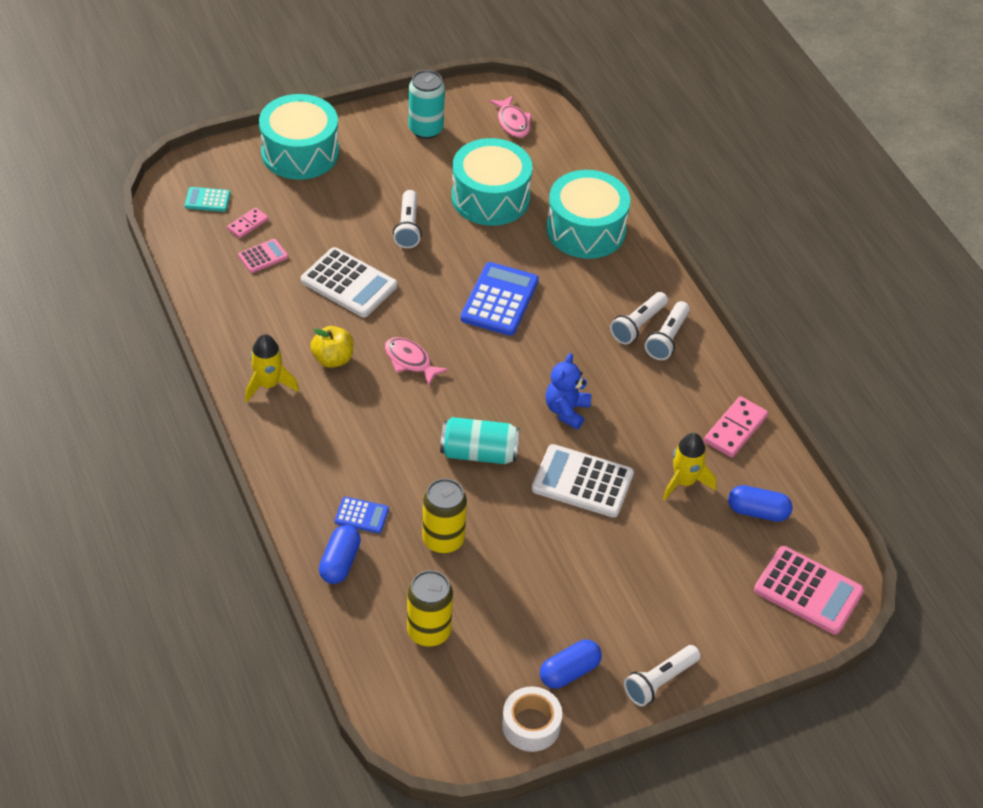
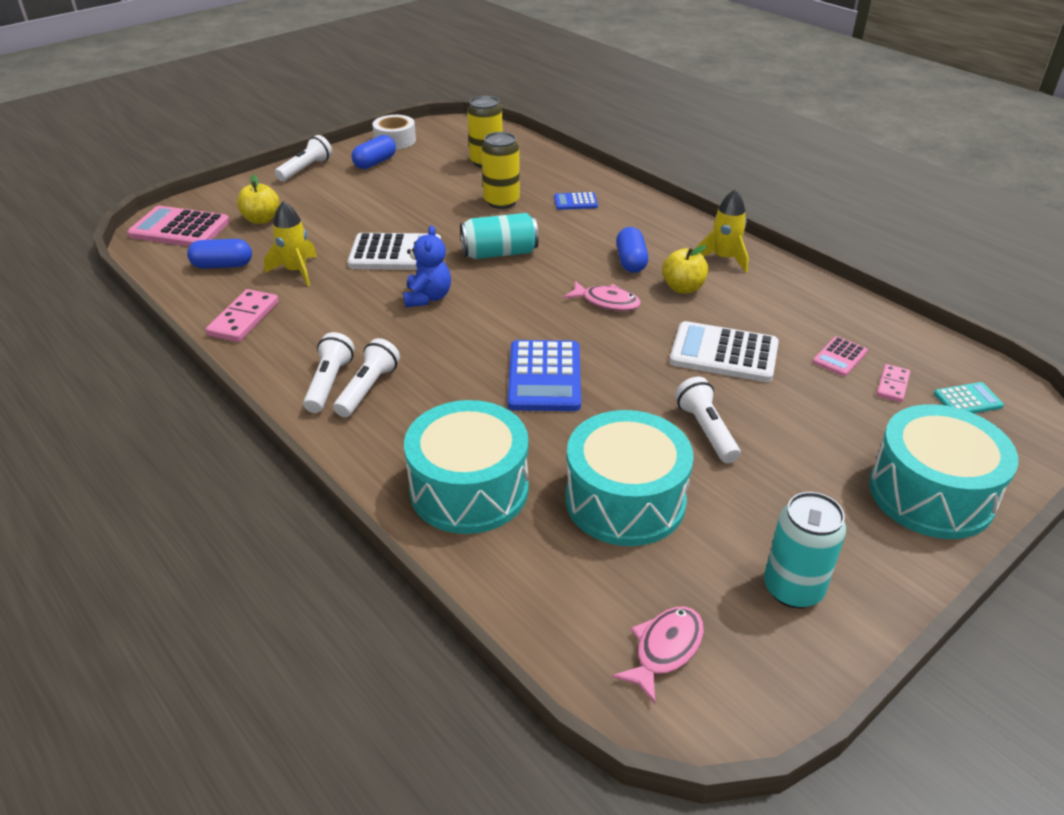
camera: 165 degrees right, 10 degrees down
blue capsule [319,525,361,584] -> blue capsule moved to [616,227,648,273]
pink fish [489,95,532,138] -> pink fish turned 75 degrees clockwise [612,606,704,704]
none -> yellow apple [237,174,280,224]

